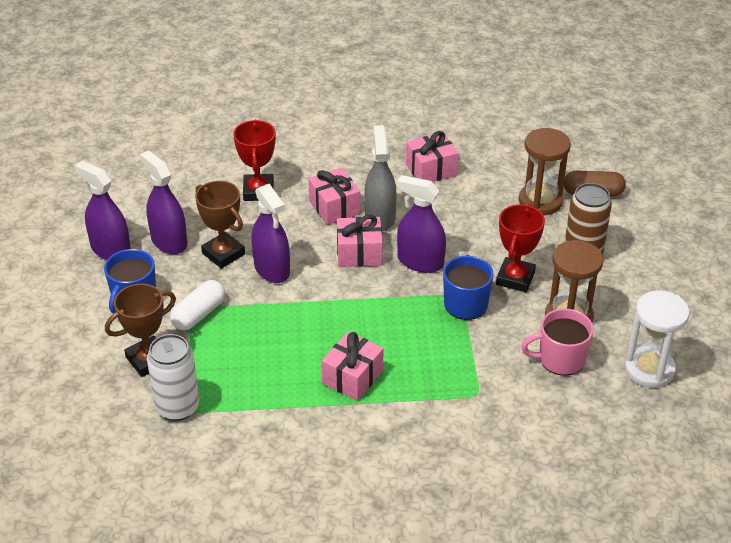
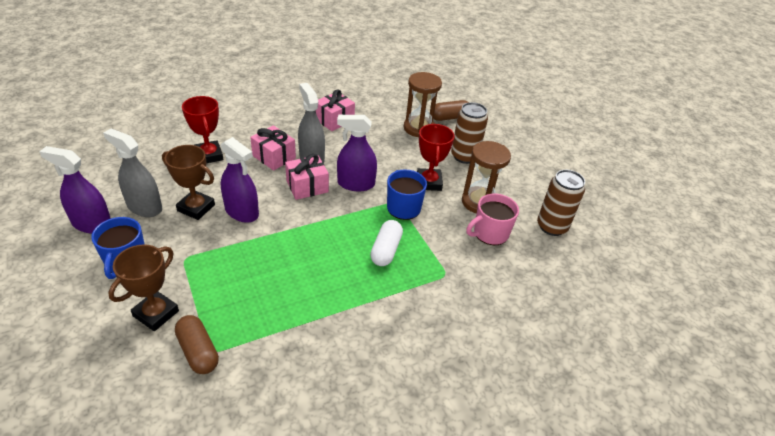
camera: 25 degrees left, 0 degrees up
purple spray bottle [140,150,187,254] -> grey spray bottle [103,129,162,217]
white can [147,334,199,421] -> brown capsule [175,315,219,374]
white capsule [170,280,225,330] -> white capsule moved to [370,220,403,266]
pink gift [321,331,383,401] -> none
white hourglass [624,291,689,388] -> brown can [537,170,585,236]

